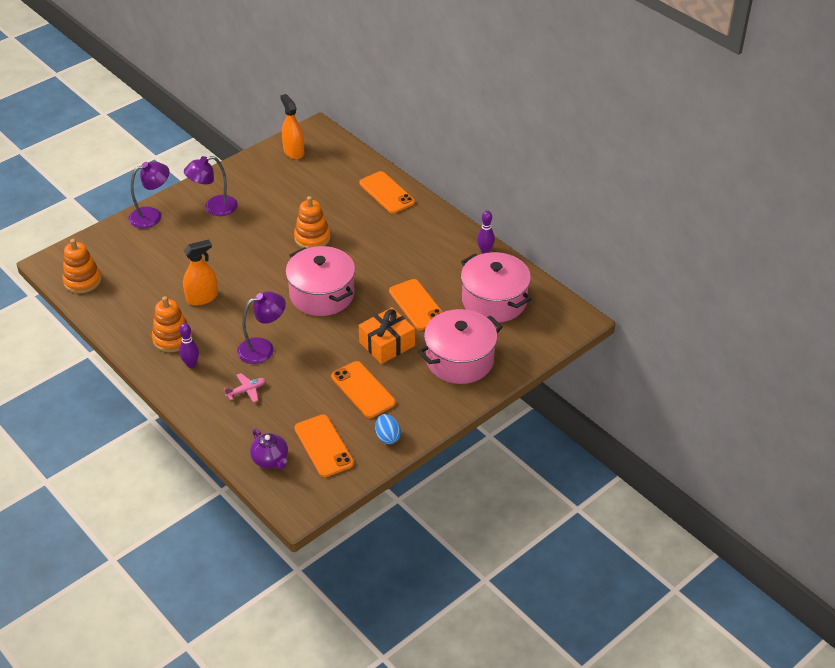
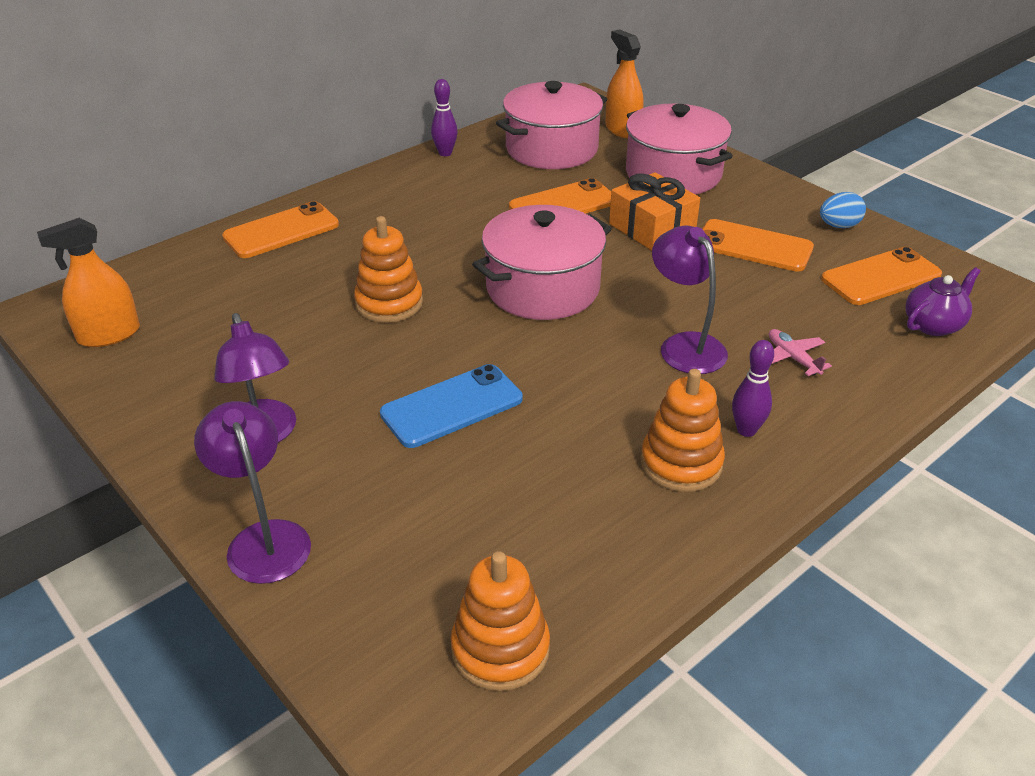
camera: 90 degrees left, 5 degrees down
orange spray bottle [183,239,218,305] -> orange spray bottle moved to [605,29,643,138]
orange phone [331,361,396,418] -> orange phone turned 60 degrees clockwise [702,219,814,272]
none -> blue phone [380,364,523,448]

